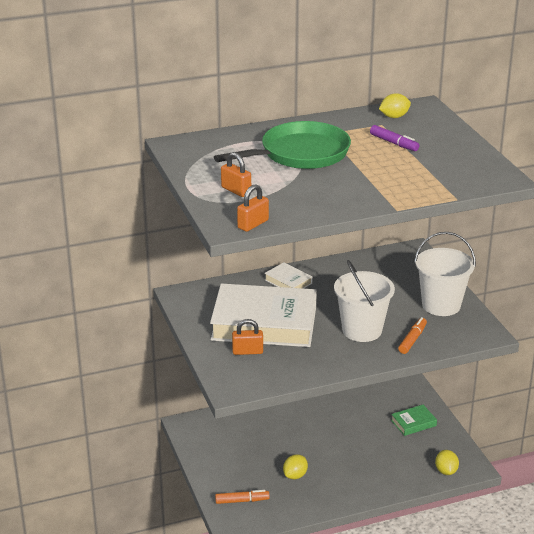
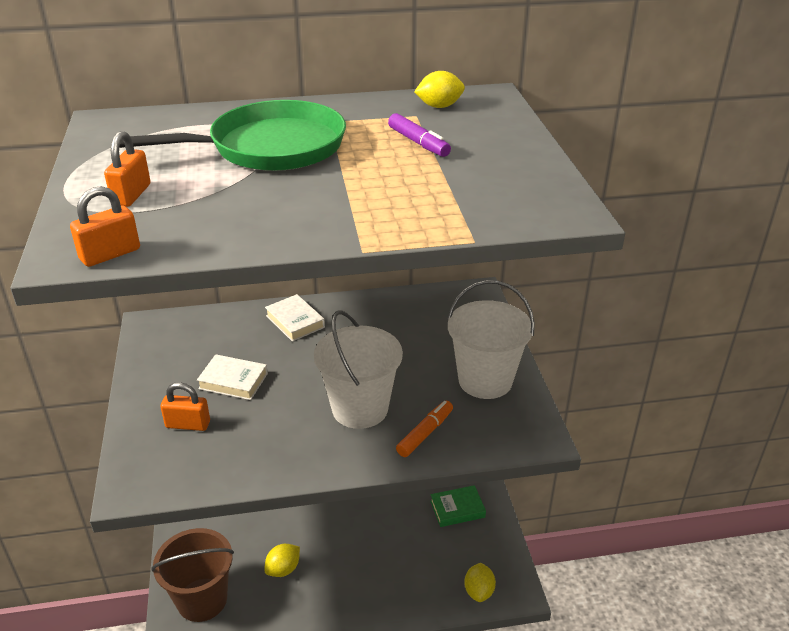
camera: 10 degrees right, 5 degrees up
white book [210,283,317,347] -> white book [197,354,268,400], size x0.42
orange marker [215,490,269,504] -> brown bucket [151,528,234,622]
orange padlock [221,152,251,197] -> orange padlock turned 45 degrees clockwise [104,131,151,207]

